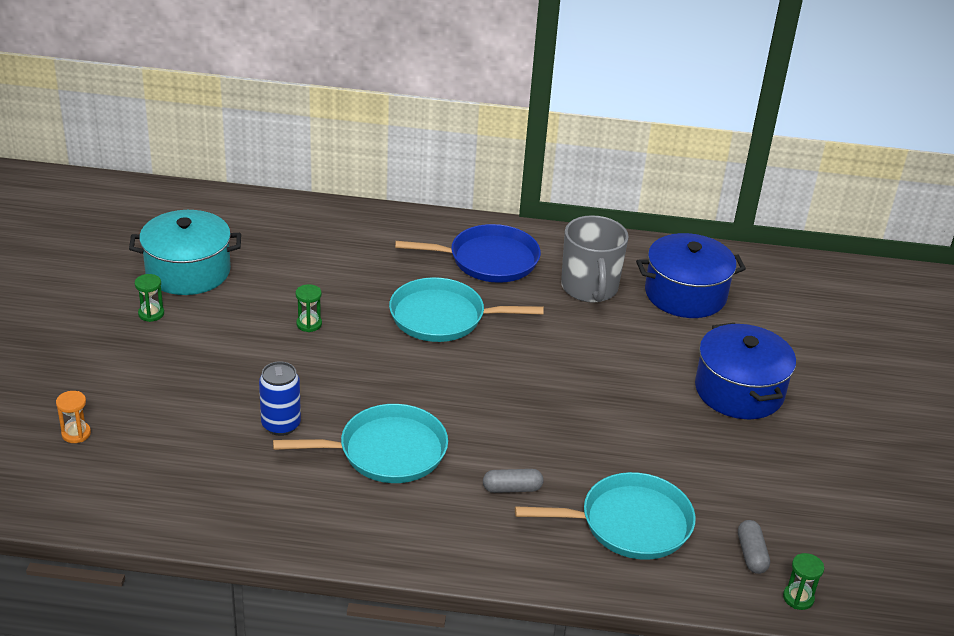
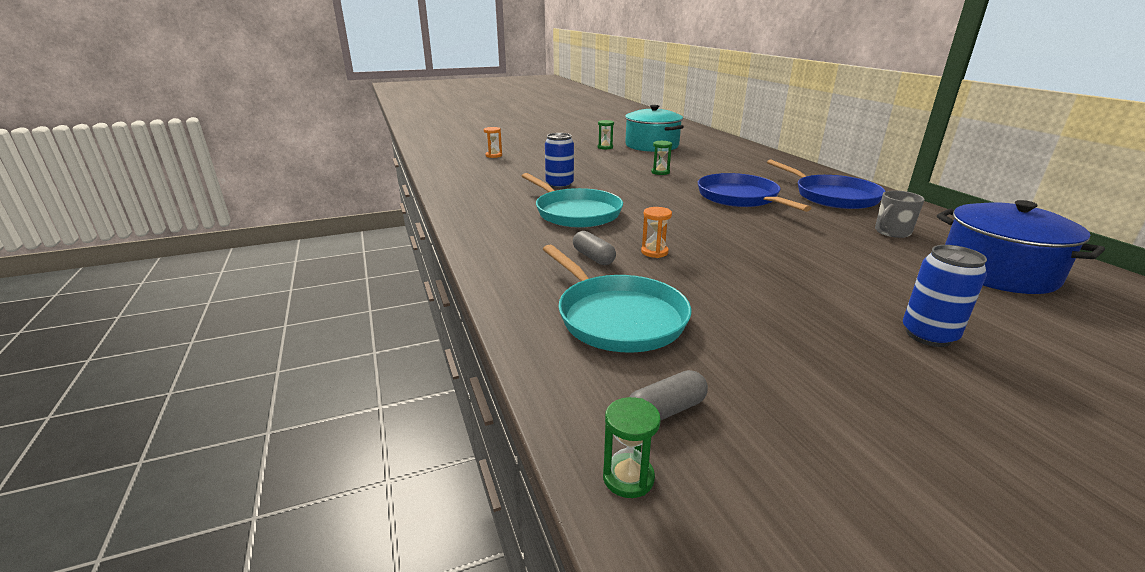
camera: 65 degrees right, 10 degrees down
turquoise pan [389,277,544,342] -> blue pan [698,173,811,212]
grey mug [561,215,629,303] -> grey mug [875,190,925,238], size x0.55
blue pot [695,323,796,419] -> blue can [903,245,987,347]
none -> orange hourglass [641,207,672,258]

